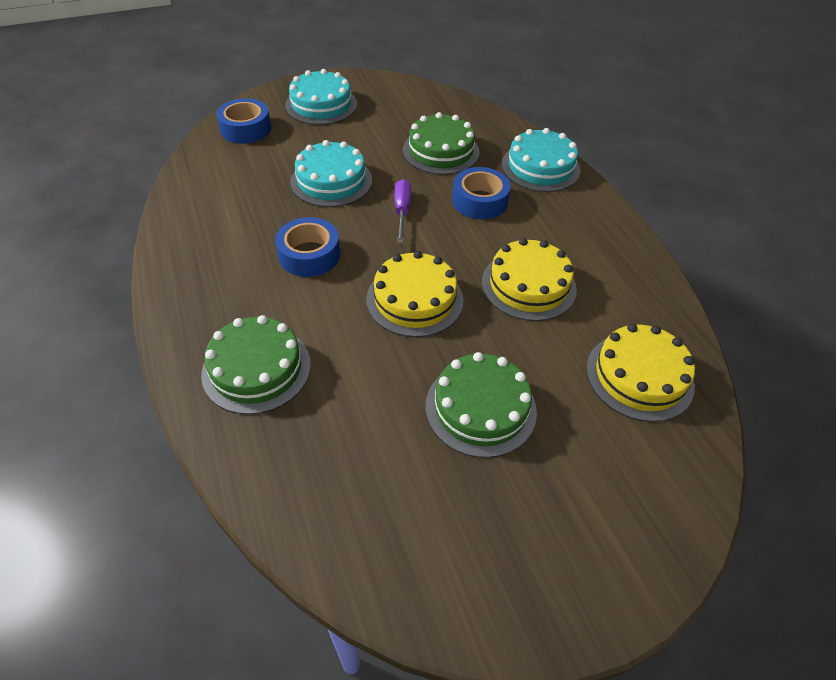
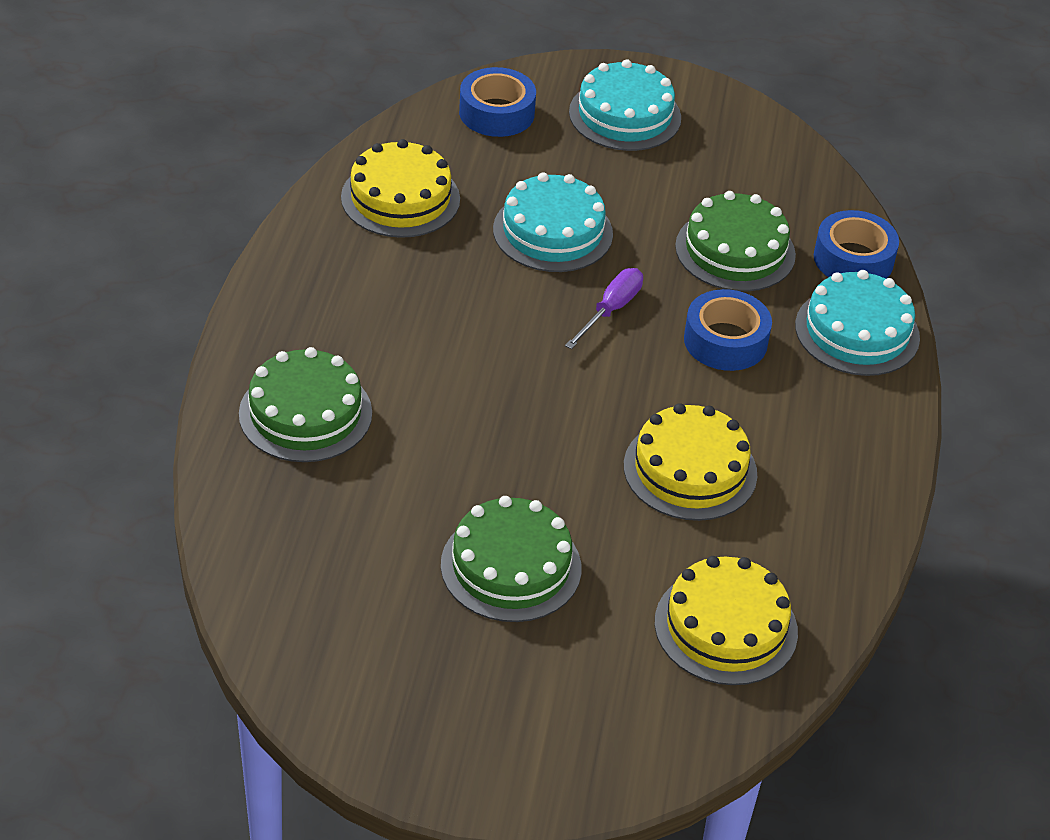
camera: 30 degrees right, 5 degrees down
blue tape [275,217,340,277] -> blue tape moved to [814,210,899,279]
yellow cake [366,251,463,337] -> yellow cake moved to [341,139,460,238]

